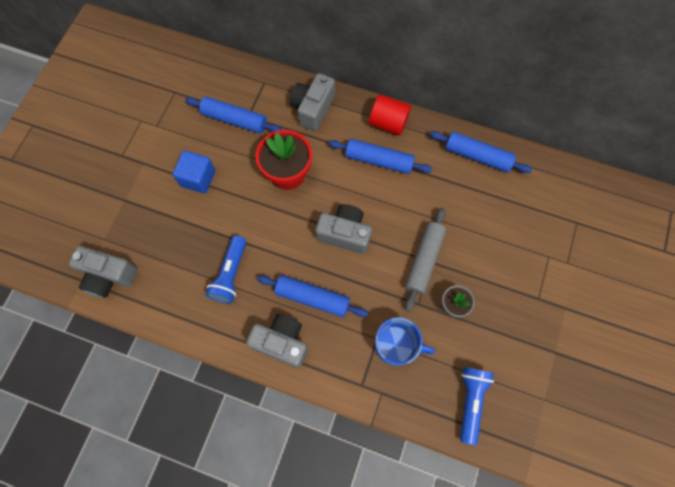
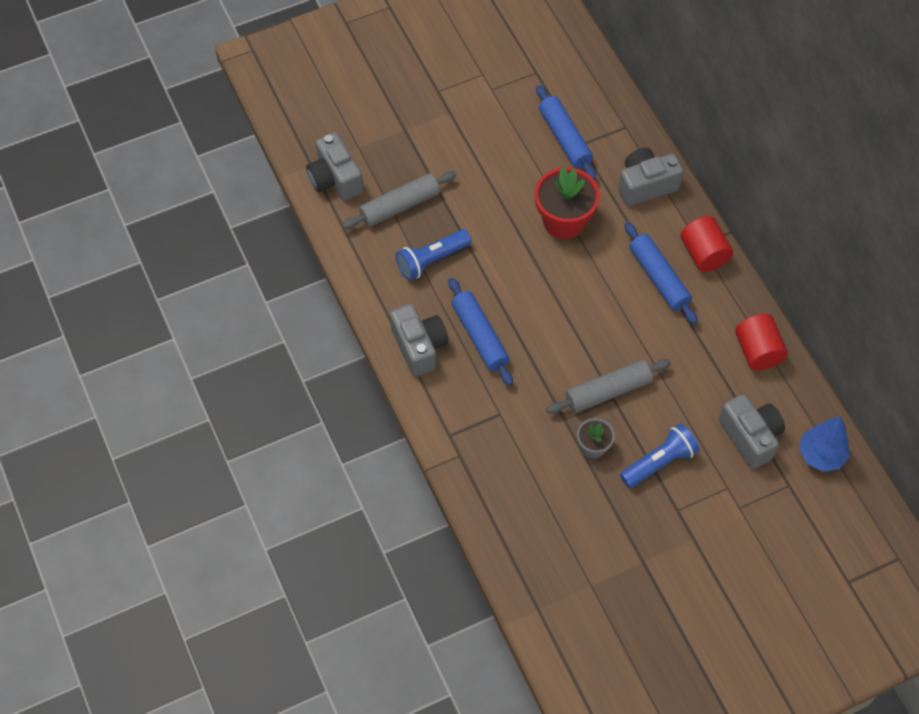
camera: 45 degrees right, 10 degrees down
blue cube [172,151,215,193] -> none
grey camera [315,204,372,254] -> grey camera moved to [719,394,785,469]
blue mug [375,317,435,366] -> none
blue rolling pin [430,131,532,173] -> red cylinder [735,314,788,371]
blue flashlight [460,367,494,445] -> blue flashlight moved to [620,423,700,488]
none -> grey rolling pin [342,171,456,229]
none -> blue tree [799,416,850,472]

